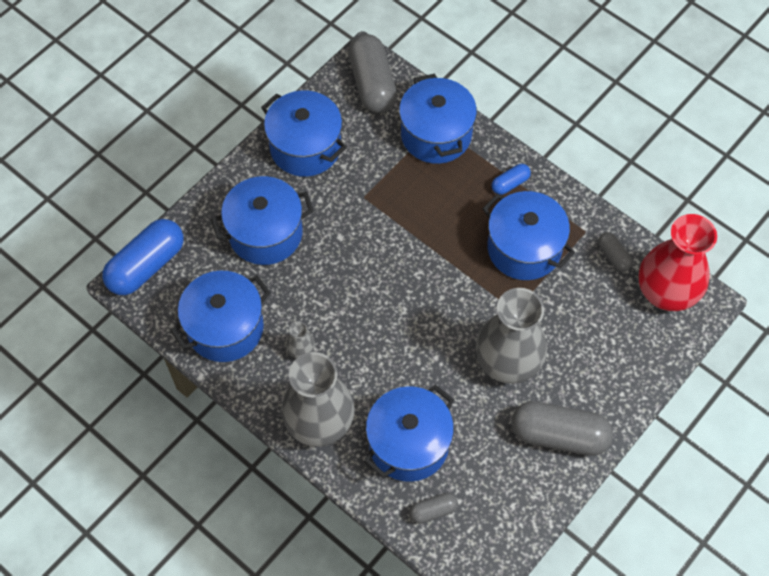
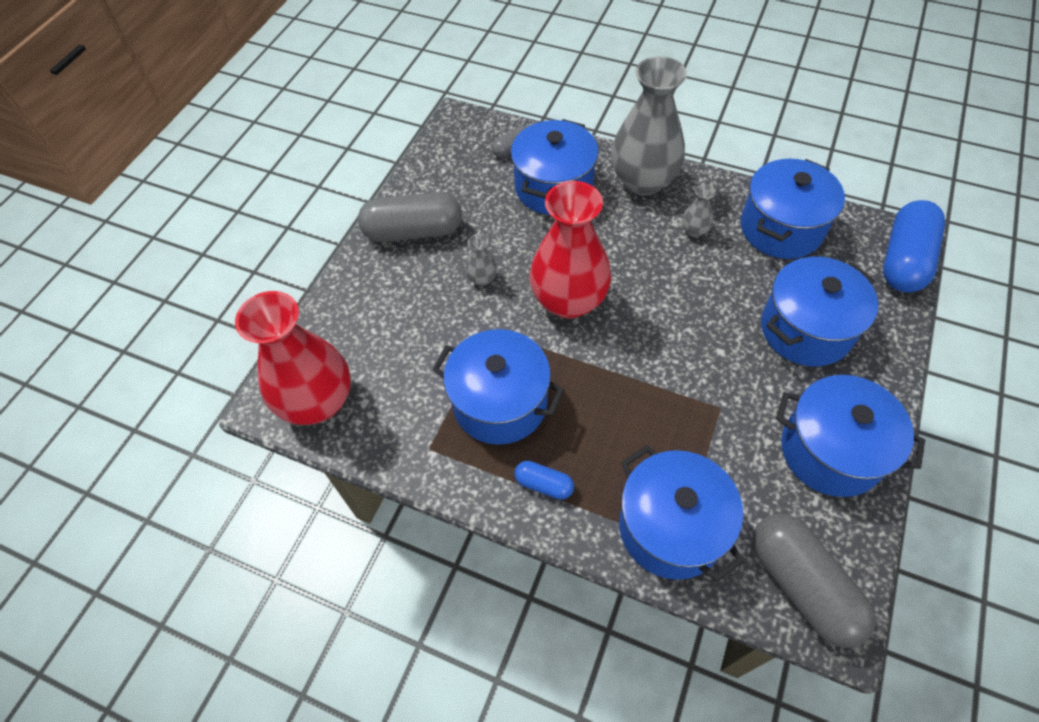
camera: 165 degrees right, 5 degrees down
grey vase [476,288,547,384] -> grey vase [466,234,497,286], size x0.41
blue capsule [492,164,531,195] -> blue capsule turned 75 degrees clockwise [514,461,574,500]
grey capsule [598,232,633,272] -> none
none -> red vase [529,181,611,319]

